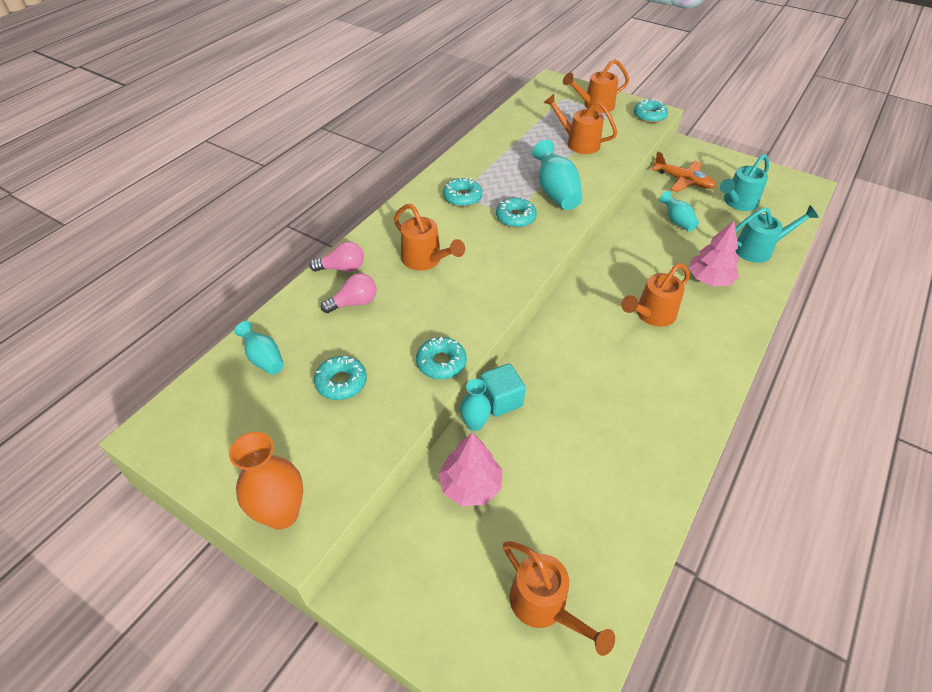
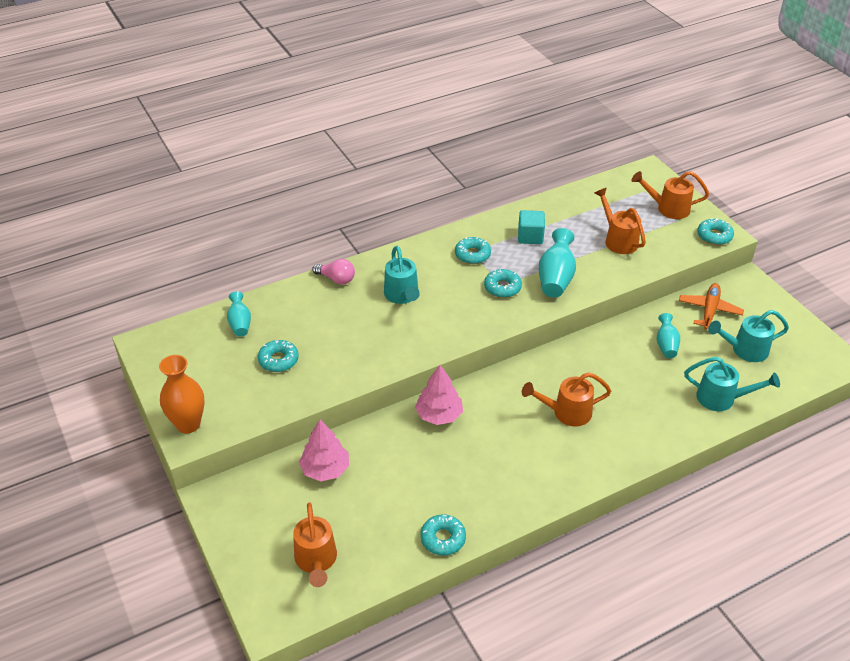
camera: 30 degrees right, 5 degrees down
pink light bulb [321,273,377,313] -> none
orange watering can [394,204,465,270] -> turquoise watering can [384,246,420,304]
turquoise donut [416,337,467,379] -> turquoise donut moved to [420,514,466,555]
turquoise vase [460,379,491,431] -> none
turquoise cube [480,364,526,417] -> turquoise cube moved to [518,210,545,244]
orange plane [651,151,716,192] -> orange plane turned 135 degrees counterclockwise [679,283,744,330]
pink tree [688,221,739,286] -> pink tree moved to [415,365,463,425]

